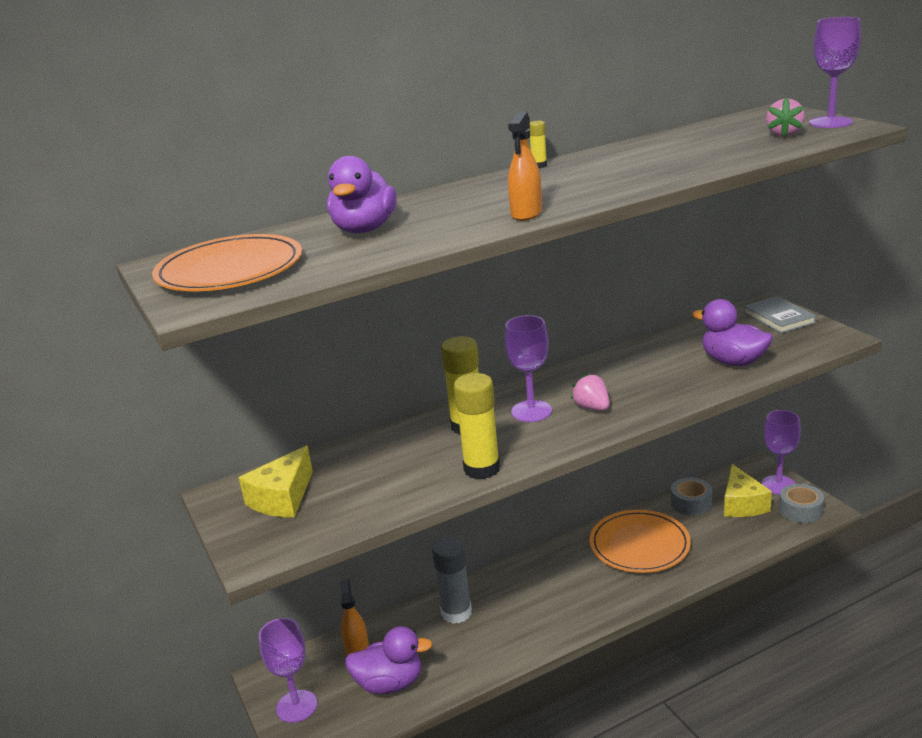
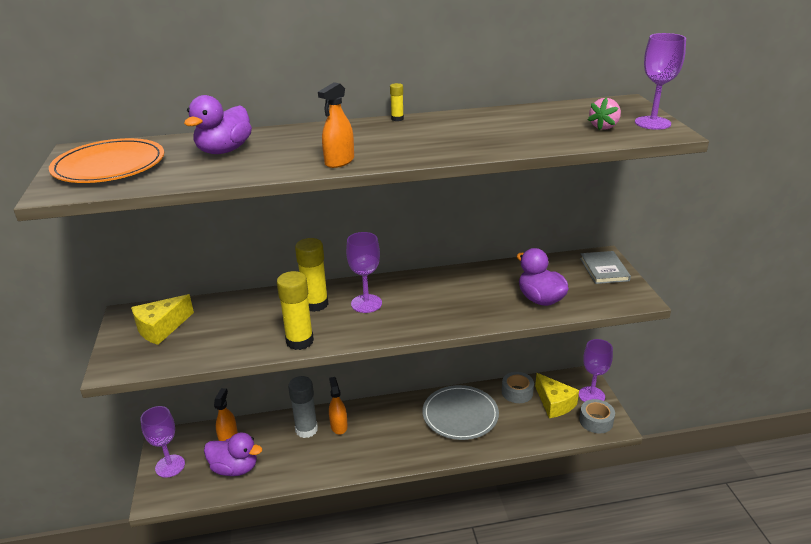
camera: 15 degrees right, 5 degrees up
pink strawberry [571,373,610,411] -> none
orange plate [590,510,691,573] -> grey plate [422,385,499,440]
yellow cheese [724,464,772,517] -> yellow cheese turned 45 degrees counterclockwise [535,373,579,418]
none -> orange spray bottle [329,377,348,435]

